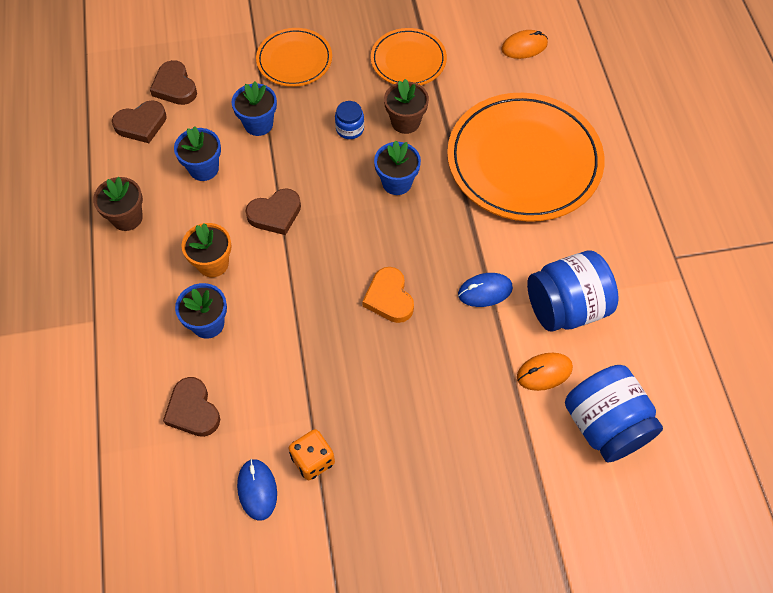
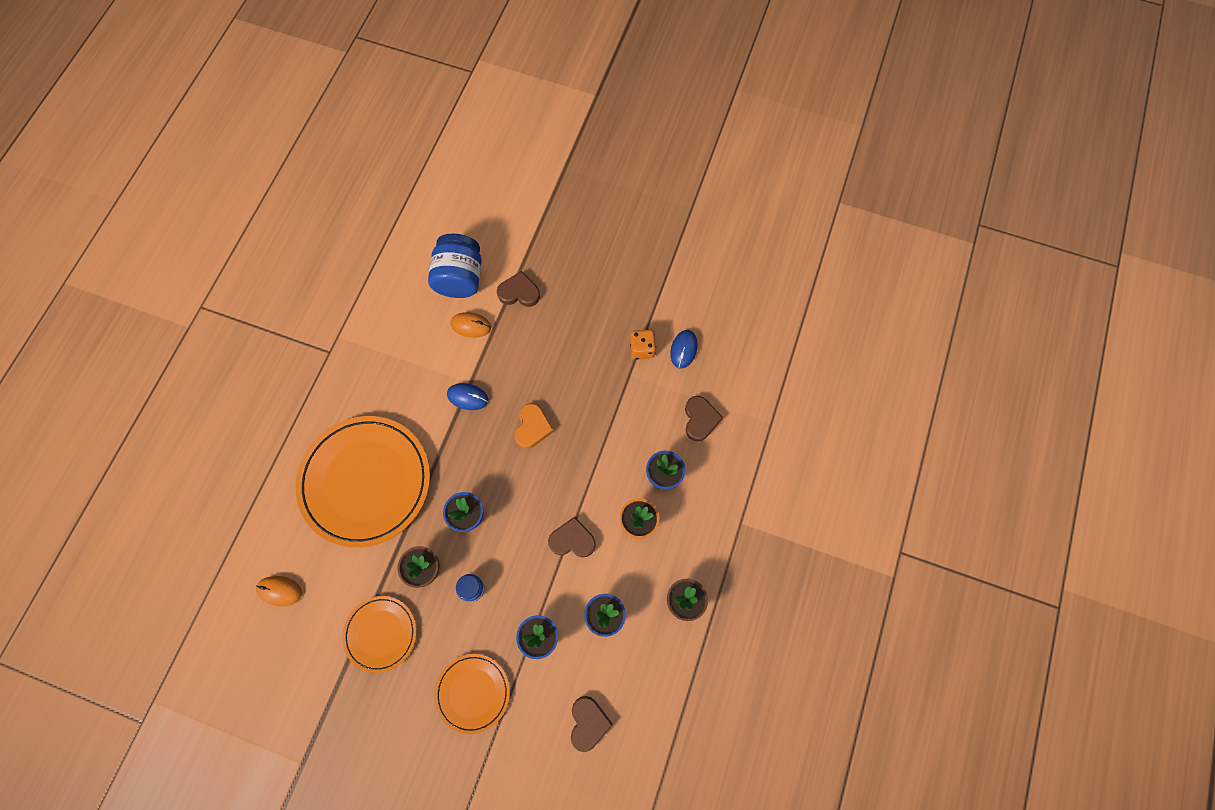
camera: 150 degrees left, 10 degrees up
brown heart [112,100,167,143] -> brown heart moved to [497,271,540,307]
blue jar [527,250,618,332] -> none

